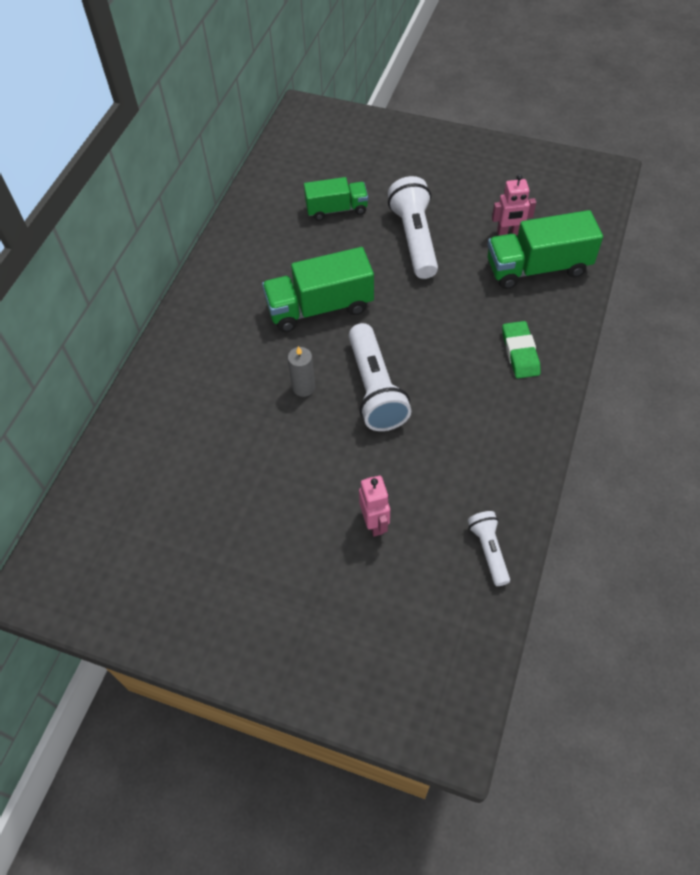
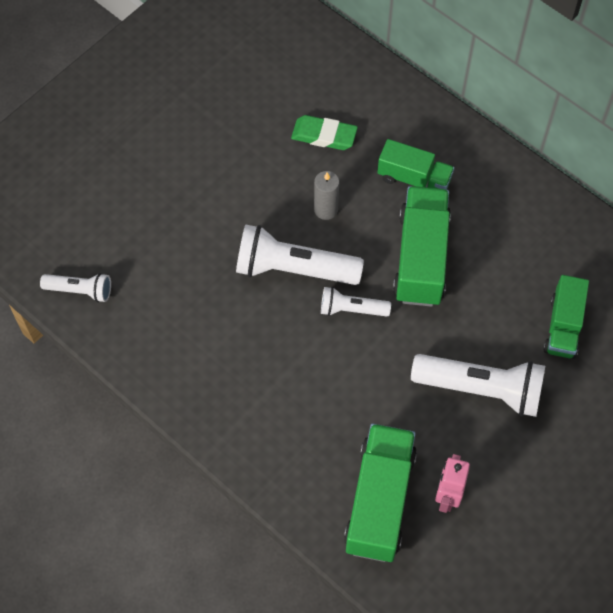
camera: 110 degrees right, 5 degrees up
pink robot [359,476,390,537] -> none
green eraser [502,321,541,379] -> green eraser moved to [291,115,358,150]
none -> white flashlight [321,287,391,317]
none -> green truck [377,139,454,190]

